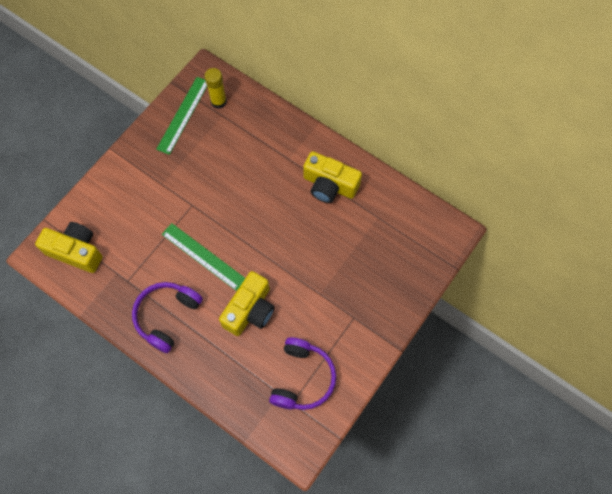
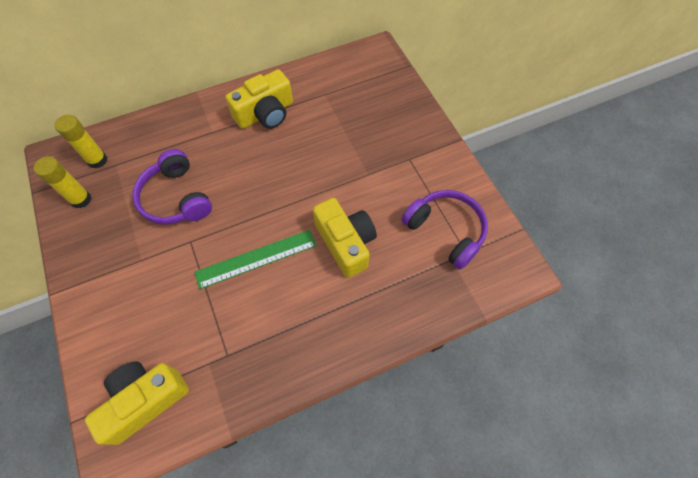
camera: 60 degrees left, 5 degrees down
purple headphones [132,282,203,353] -> purple headphones moved to [132,149,212,225]
green ruler [156,77,207,155] -> yellow glue stick [34,156,91,208]

